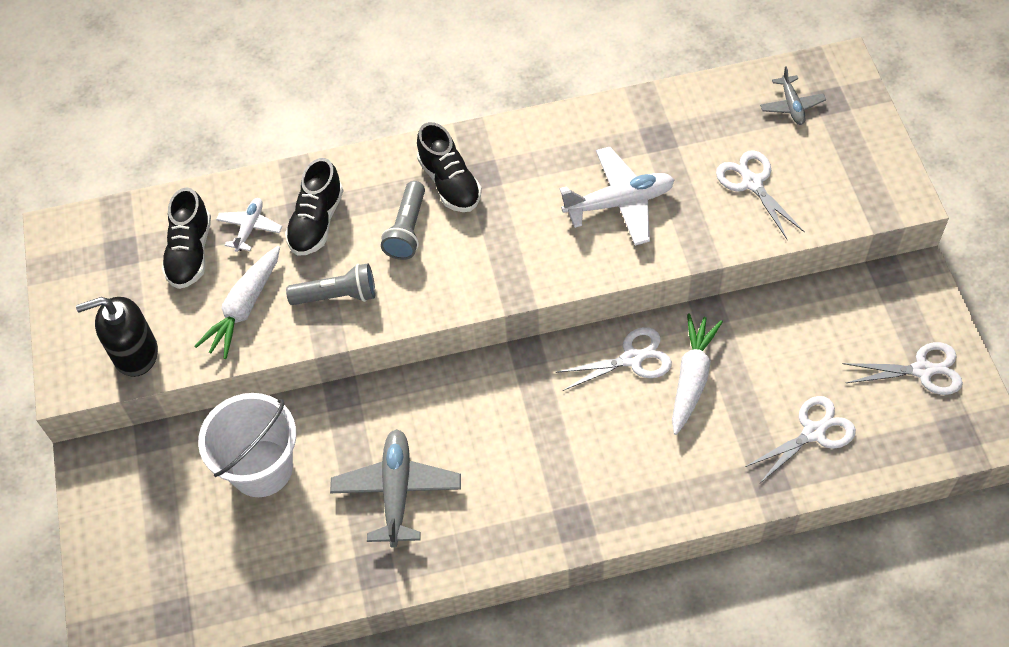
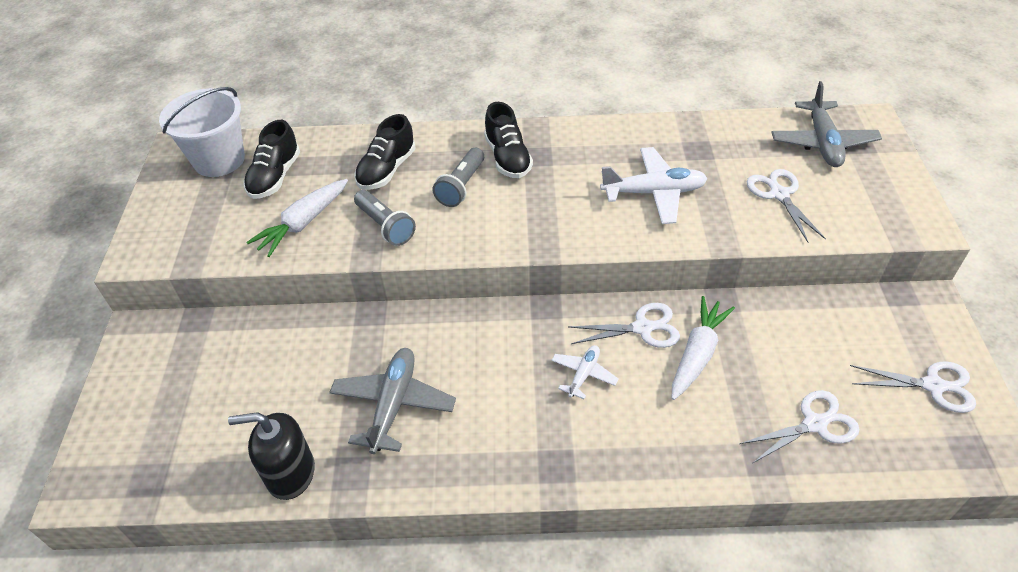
camera: 10 degrees right, 10 degrees down
black soap dispenser [76,297,158,377] -> black soap dispenser moved to [228,412,315,500]
white bucket [198,393,296,497] -> white bucket moved to [159,87,245,177]
white plane [216,198,282,252] -> white plane moved to [551,345,619,399]
grey flashlight [286,263,375,305] -> grey flashlight turned 45 degrees clockwise [354,190,416,246]
grey plane [760,66,826,125] -> grey plane [771,81,882,167], size x1.79

